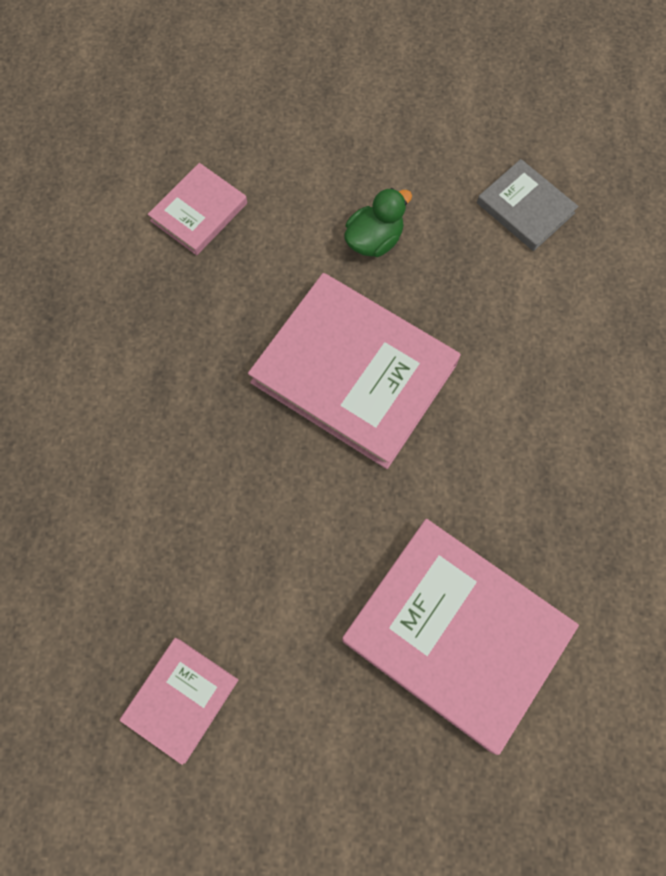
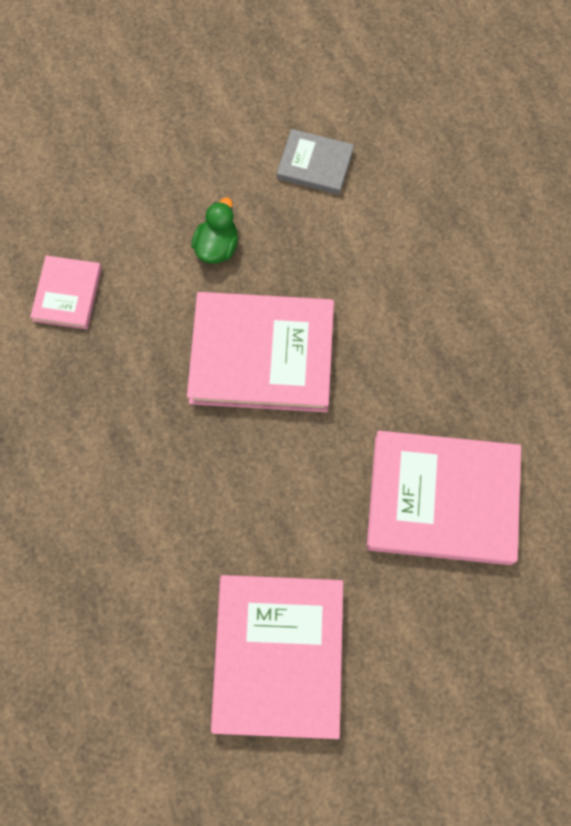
camera: 30 degrees left, 0 degrees up
pink book [120,638,239,765] -> pink book [211,575,343,739], size x1.97

